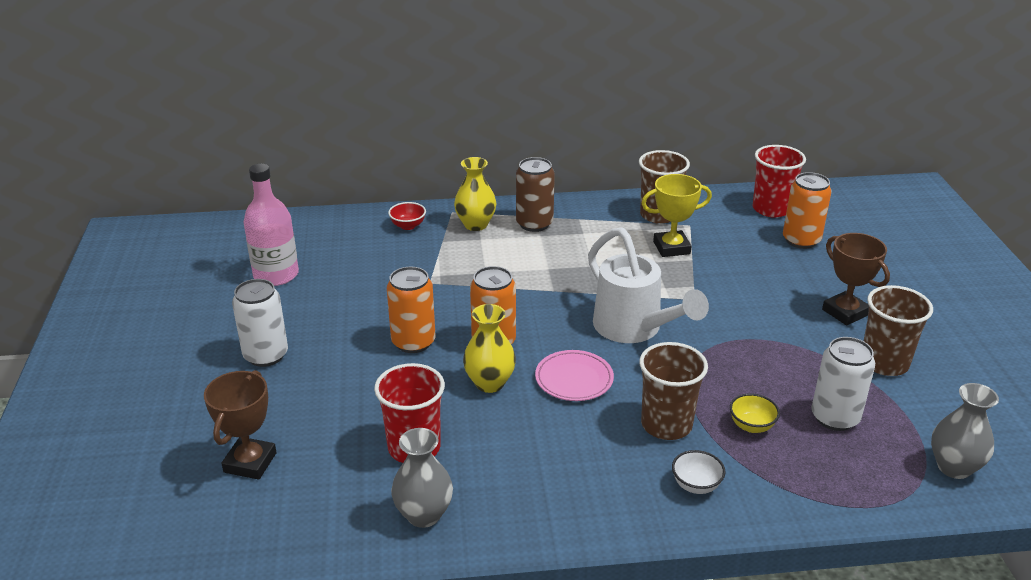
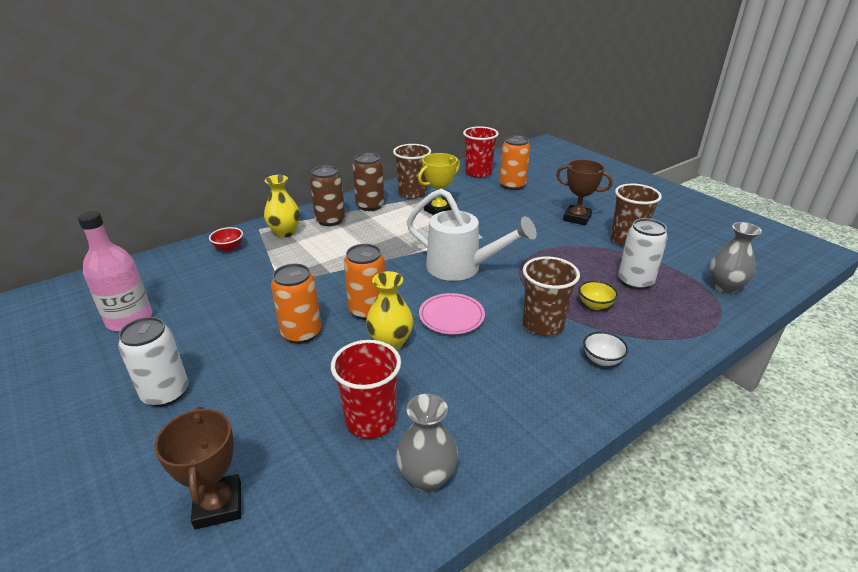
camera: 30 degrees left, 0 degrees up
none -> brown can [353,153,384,211]

